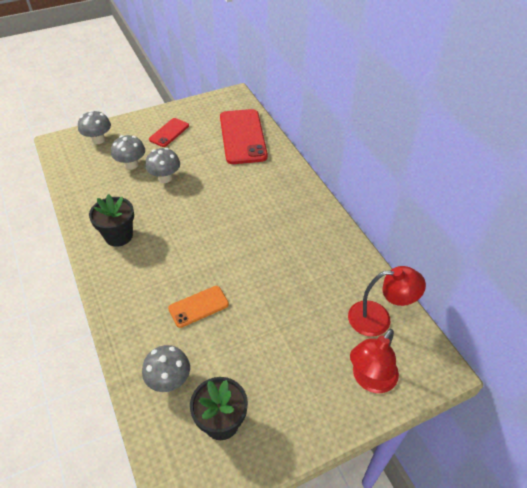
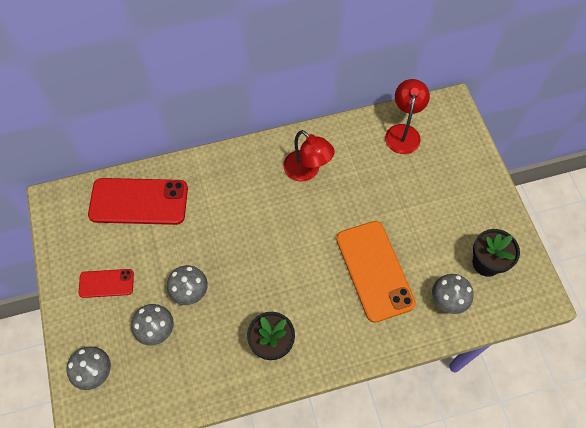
camera: 80 degrees left, 15 degrees up
red phone [149,118,189,147] -> red phone turned 45 degrees counterclockwise [78,269,134,298]
orange phone [168,286,229,328] -> orange phone [336,221,416,323], size x1.89
red lamp [350,329,399,393] -> red lamp moved to [283,130,335,182]

